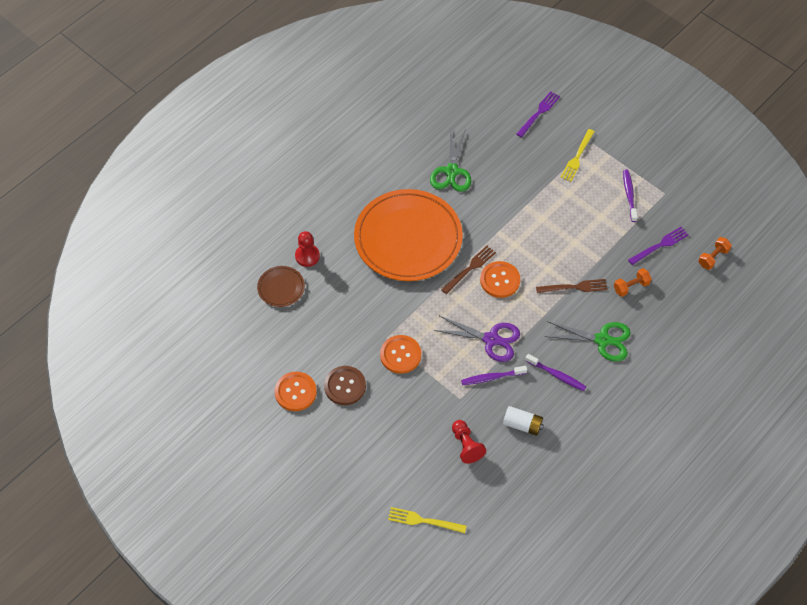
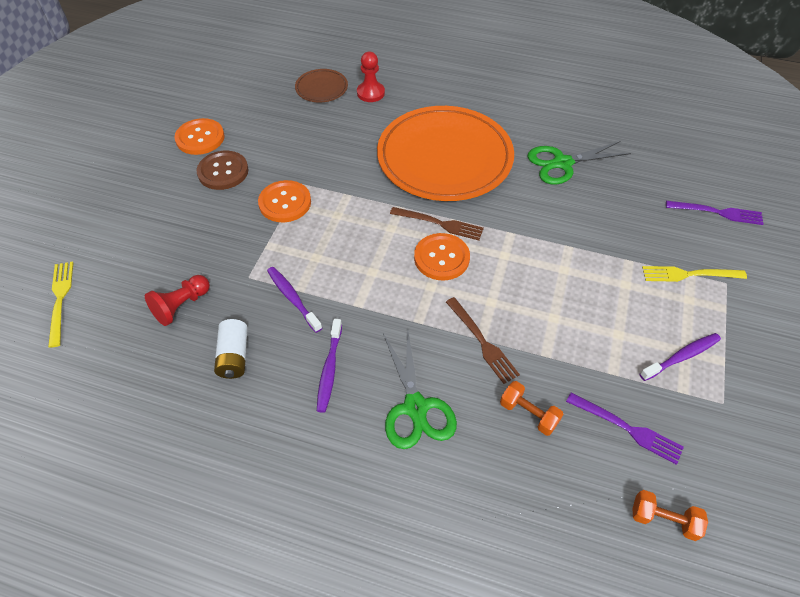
camera: 65 degrees right, 5 degrees down
purple scissors [434,316,520,362] -> none

